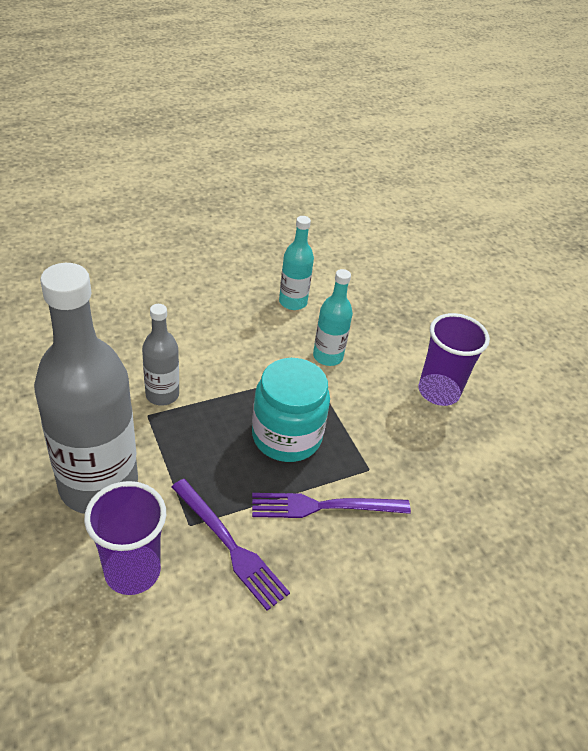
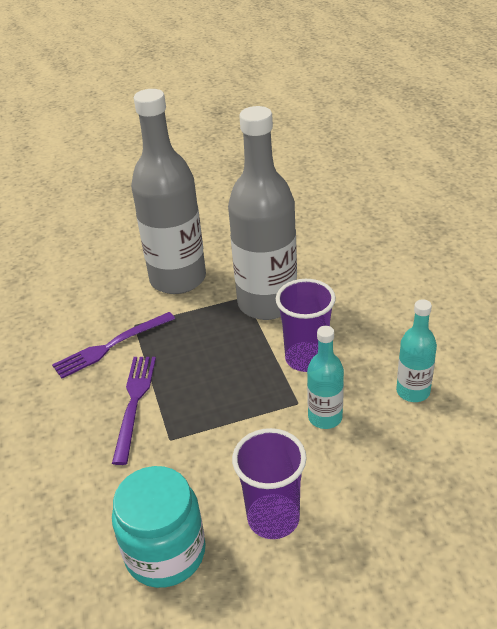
camera: 105 degrees right, 5 degrees down
purple cup [84,481,166,595] -> purple cup moved to [276,279,336,372]
grey bottle [142,304,179,406] -> grey bottle [228,106,297,320], size x2.07
turquoise jar [252,358,330,462] -> turquoise jar moved to [112,466,206,588]

